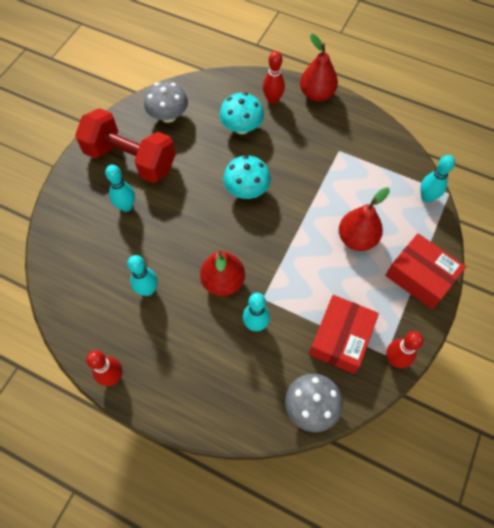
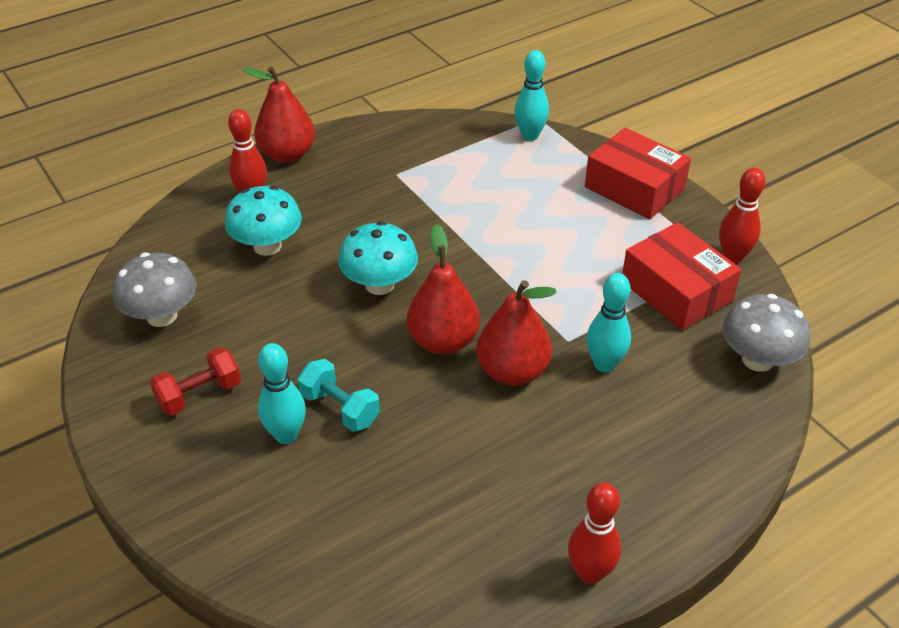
camera: 60 degrees left, 20 degrees down
red dumbbell [75,108,176,183] -> red dumbbell [150,347,241,416], size x0.47
turquoise bowling pin [127,255,158,296] -> none
red pear [339,187,390,251] -> red pear moved to [407,224,480,354]
red box [385,233,466,309] -> red box turned 60 degrees clockwise [585,128,691,219]
none -> turquoise dumbbell [297,359,380,432]

